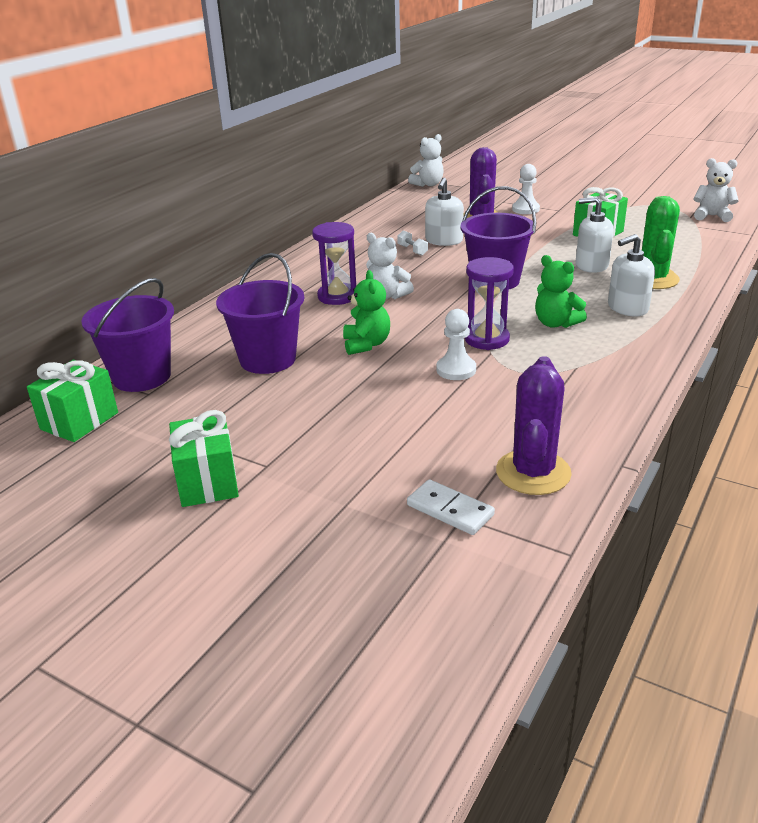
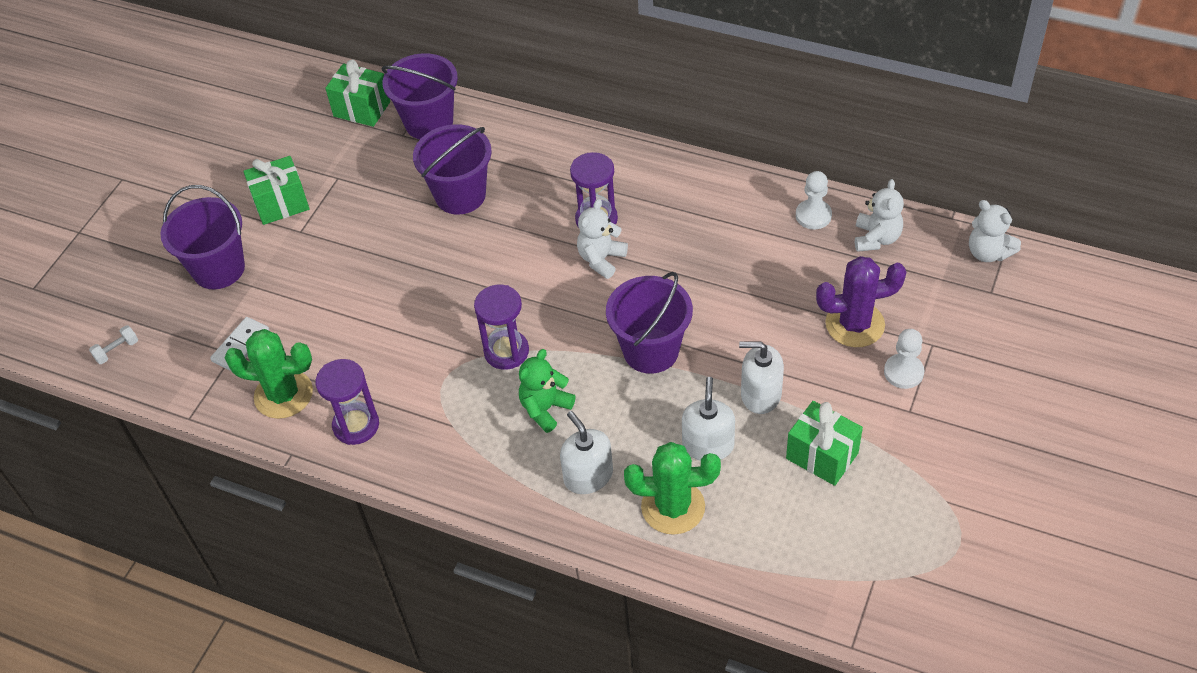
camera: 85 degrees right, 20 degrees up
green teddy bear [343,270,390,355] -> none
white dumbbell [397,230,428,256] -> white dumbbell moved to [89,325,138,364]
white soap dispenser [425,178,464,246] -> white soap dispenser moved to [739,342,784,414]
white pawn [436,309,476,380] -> white pawn moved to [796,171,832,229]
purple cactus [496,356,572,495] -> green cactus [225,329,313,419]
white teddy bear [693,158,739,222] -> white teddy bear moved to [855,179,904,252]
none -> purple bucket [160,185,245,289]
none -> purple hourglass [316,359,379,445]

